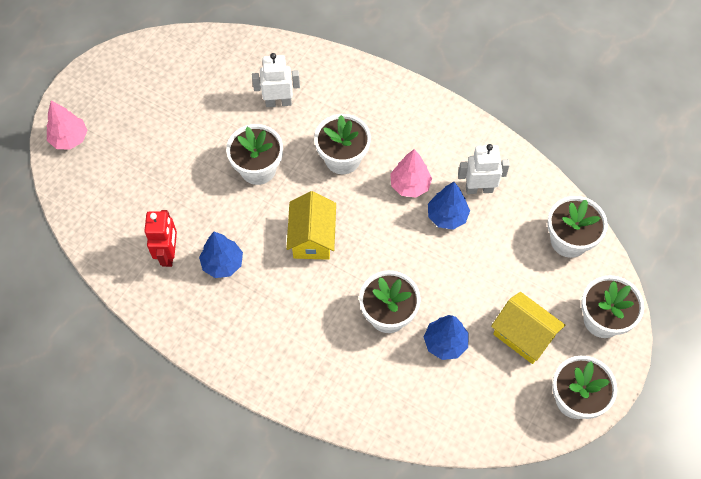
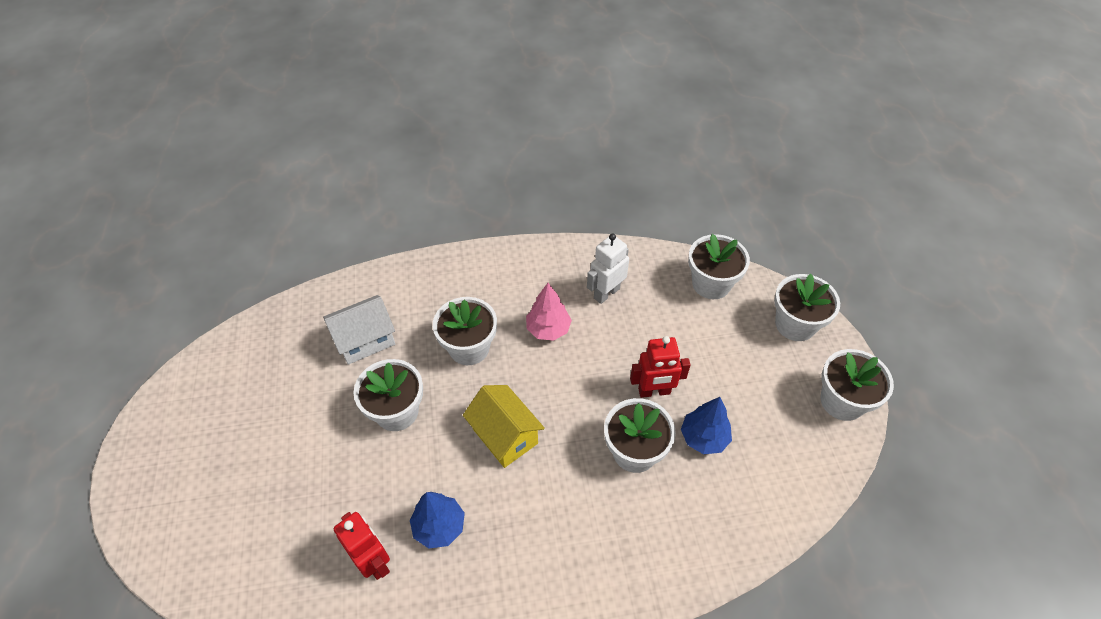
camera: 40 degrees left, 10 degrees down
pink tree [46,101,87,150] -> none
white robot [252,53,300,107] -> white house [323,295,395,365]
blue tree [428,182,470,230] -> none
yellow house [491,292,565,364] -> none
none -> red robot [630,336,691,398]

